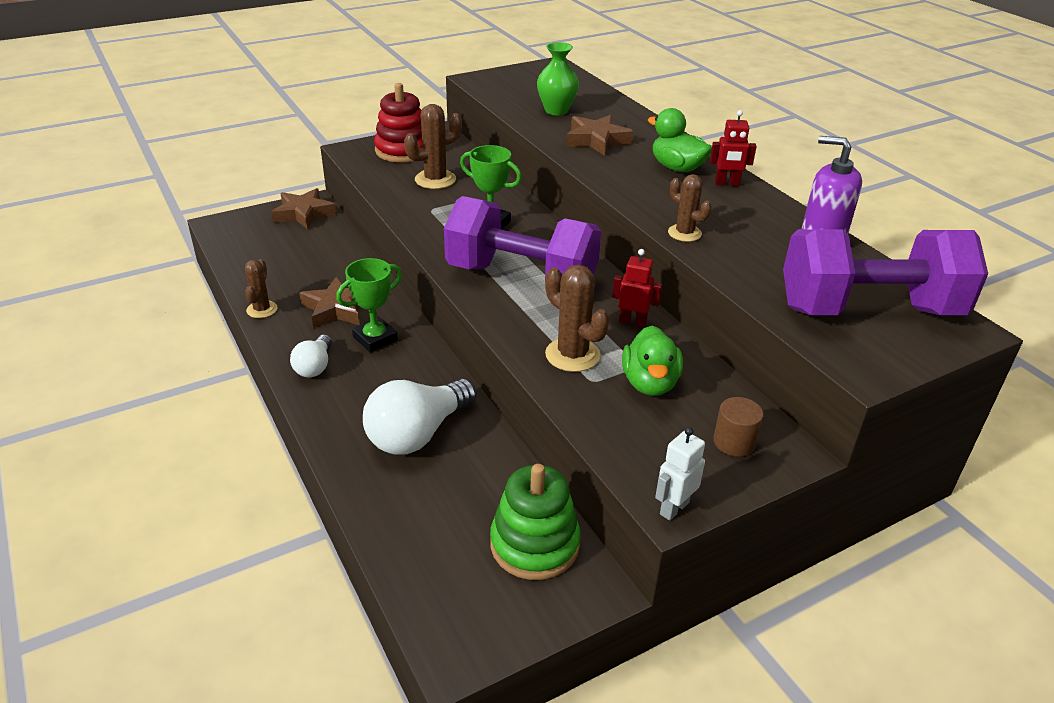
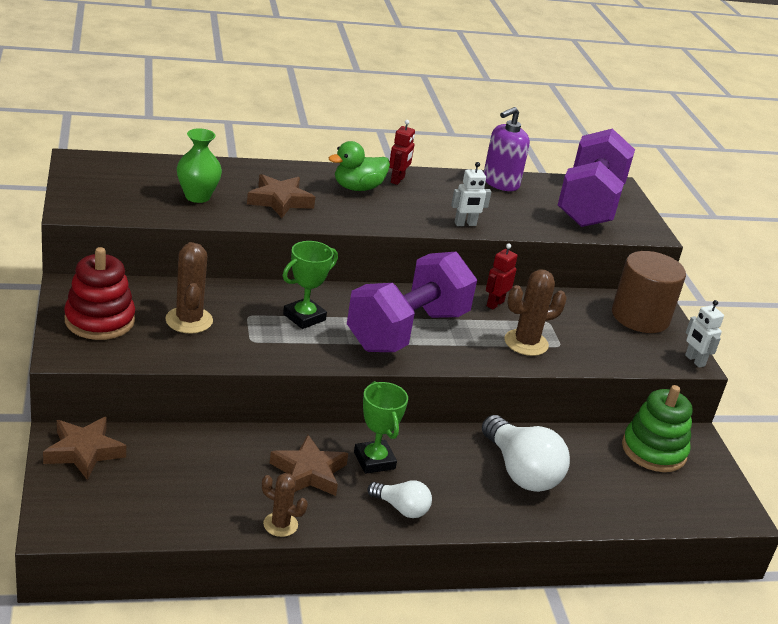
camera: 75 degrees left, 5 degrees down
green duck [622,325,683,396] -> none
brown cactus [668,174,711,242] -> white robot [451,162,491,226]
brown cylinder [713,397,764,457] -> brown cylinder [612,251,686,333], size x2.05

